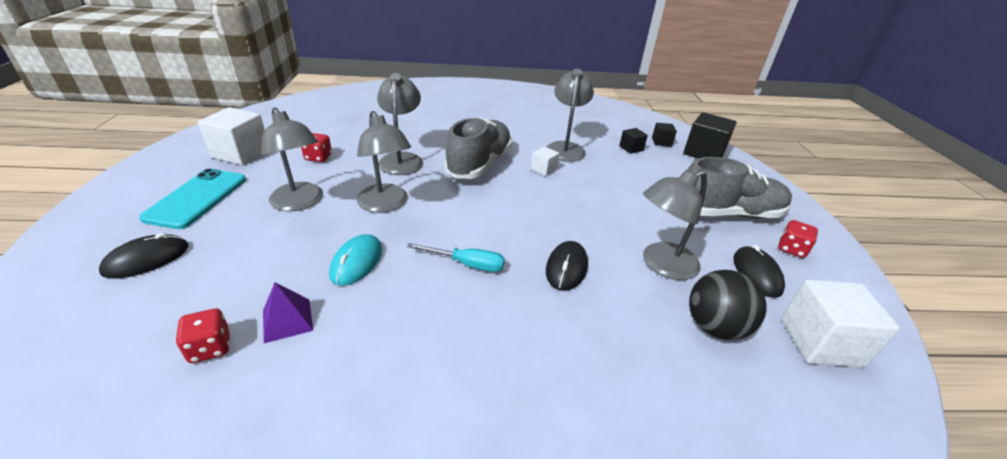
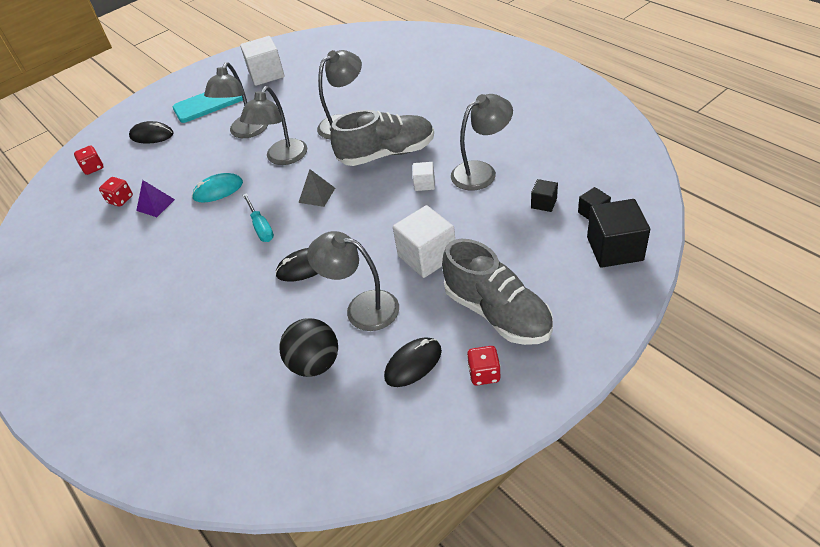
camera: 60 degrees right, 10 degrees up
red dice [301,133,332,162] -> red dice moved to [74,146,103,175]
white cube [781,280,900,367] -> white cube moved to [393,205,455,278]
none -> grey pyramid [298,169,335,207]

